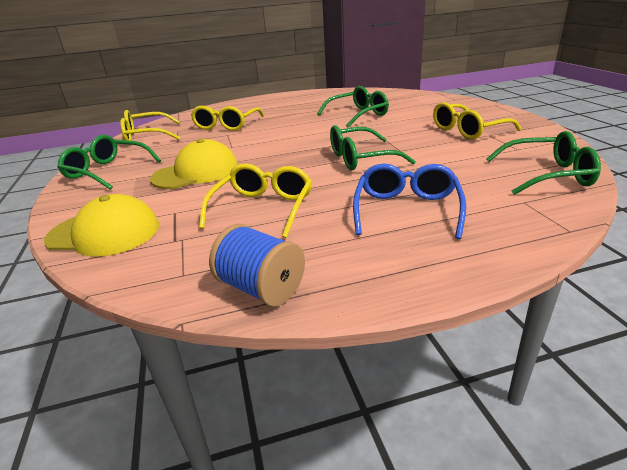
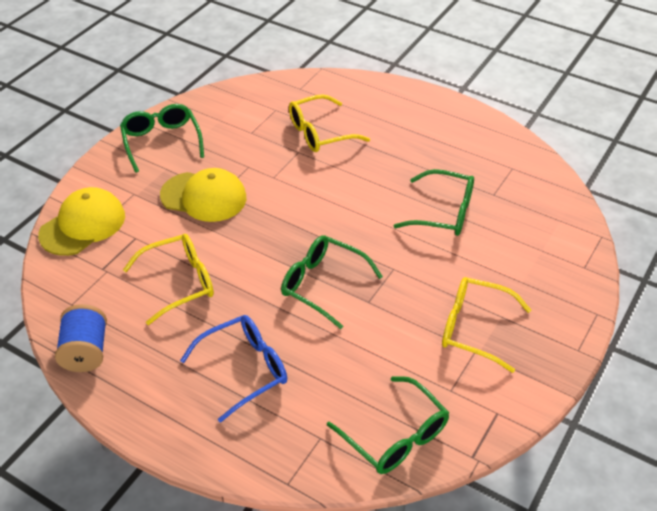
camera: 45 degrees right, 15 degrees up
yellow cap [44,194,159,257] -> yellow cap turned 105 degrees counterclockwise [38,187,125,256]
yellow glasses [120,110,180,141] -> none

